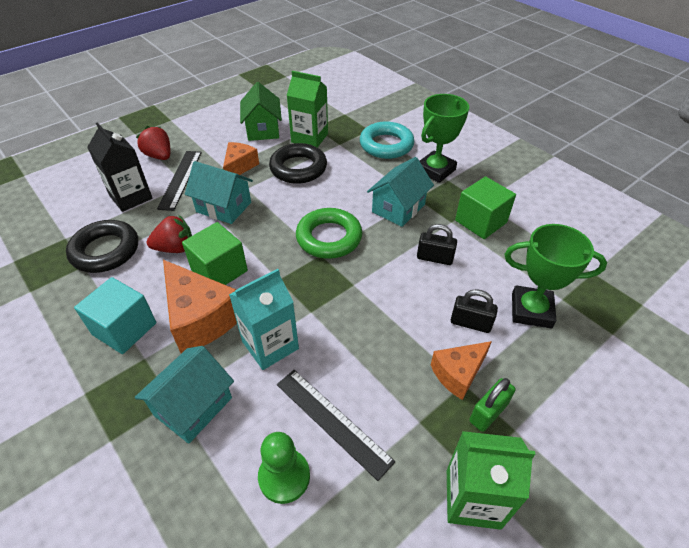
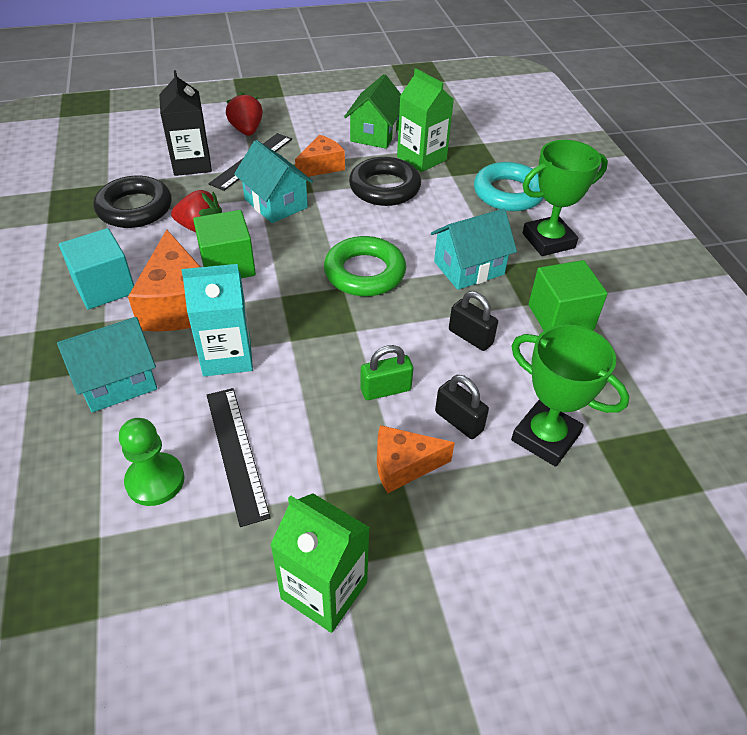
camera: 25 degrees right, 0 degrees up
green padlock [469,378,516,432] -> green padlock moved to [360,345,413,400]

